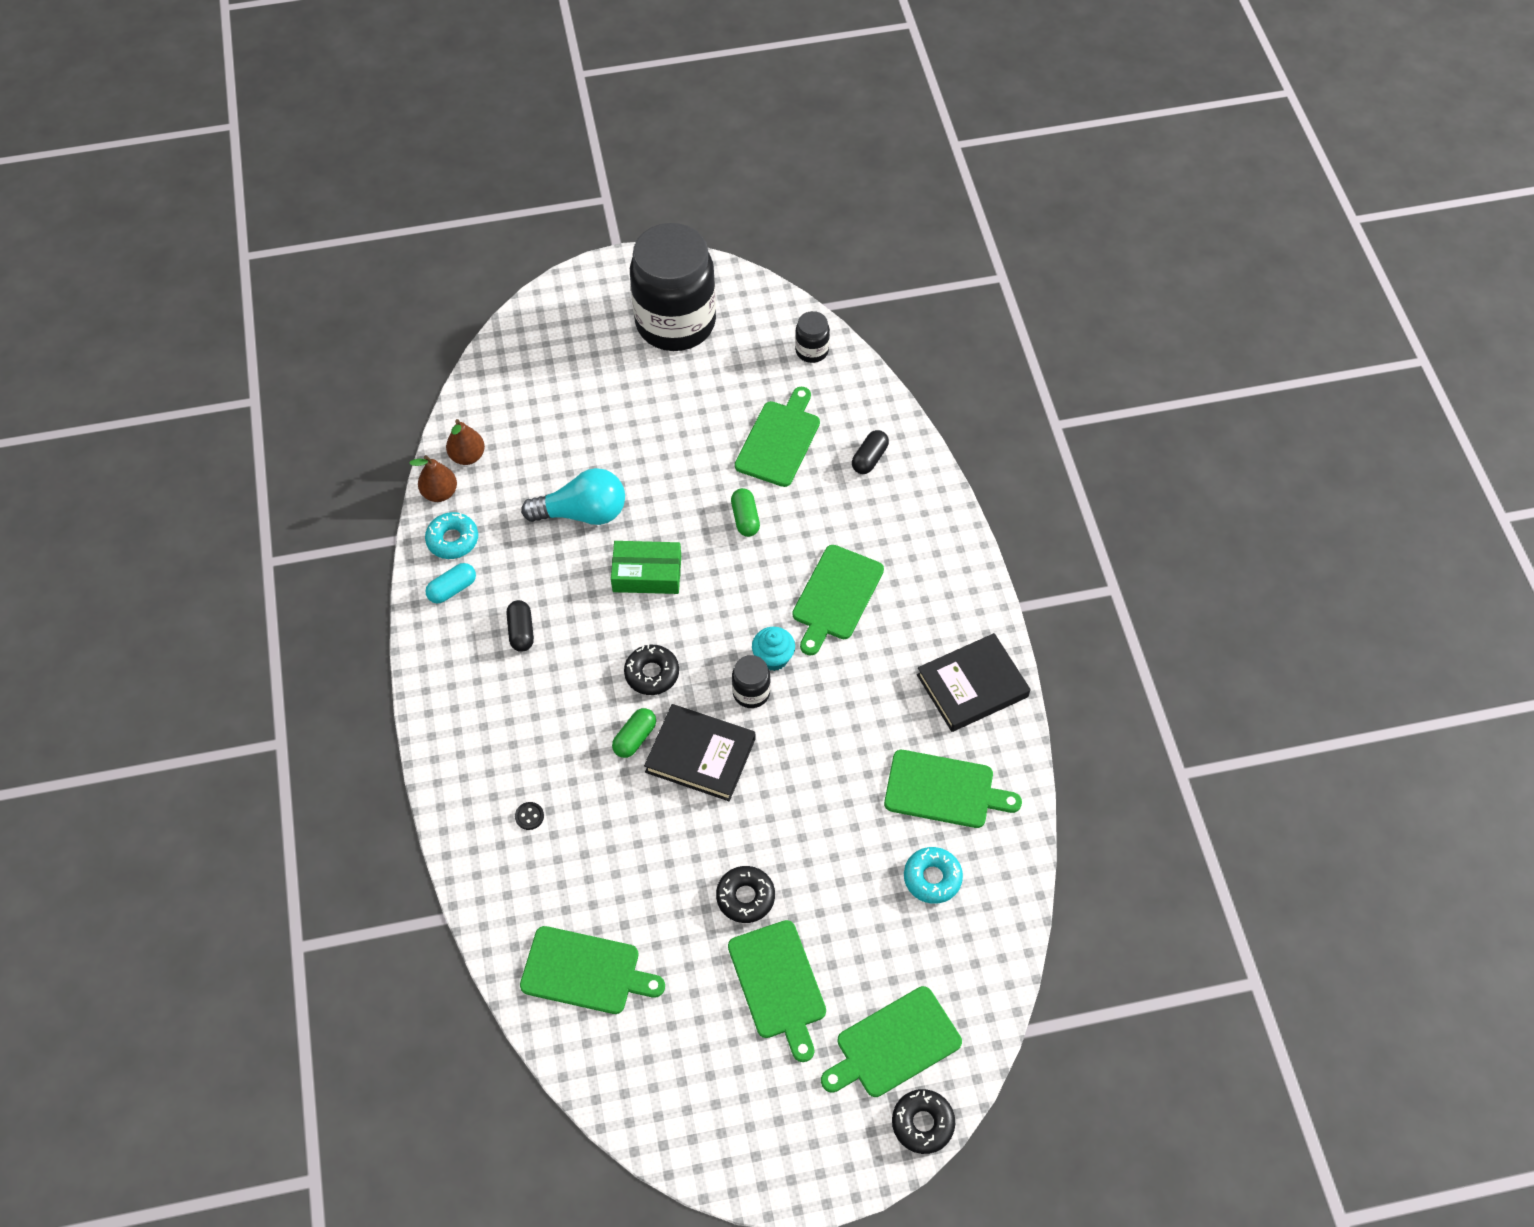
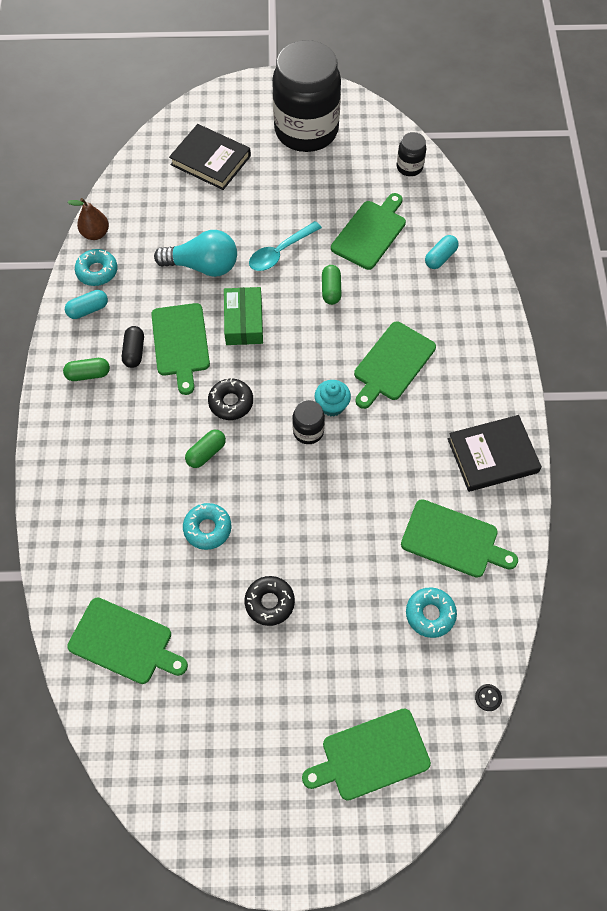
camera: 10 degrees right, 5 degrees up
brown pear [446,419,485,465] -> none
black button [515,802,544,830] -> black button moved to [475,684,502,711]
green box [611,541,681,594] -> green box turned 75 degrees clockwise [224,287,263,345]
black book [644,704,755,801] -> black book moved to [169,124,251,190]
green cutting board [728,920,826,1062] -> green cutting board moved to [151,303,210,395]
black capsule [852,430,889,474] -> turquoise capsule [425,235,459,269]
black donut [892,1089,955,1154] -> none
none -> green capsule [63,358,110,381]
none -> turquoise donut [183,503,231,550]
none -> turquoise spoon [249,221,322,271]

